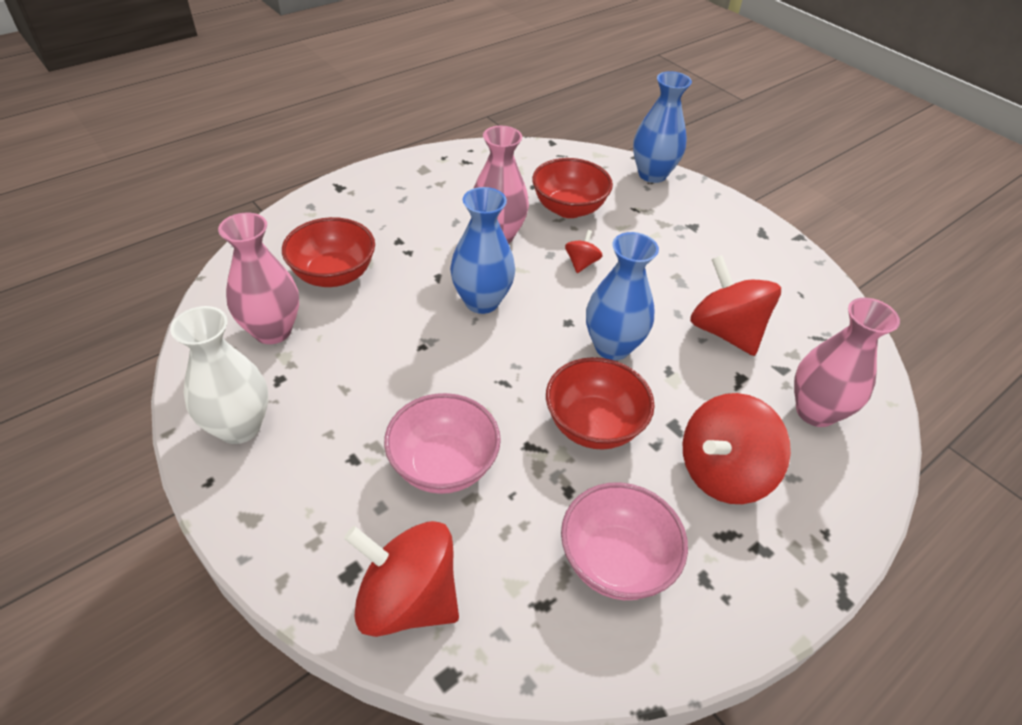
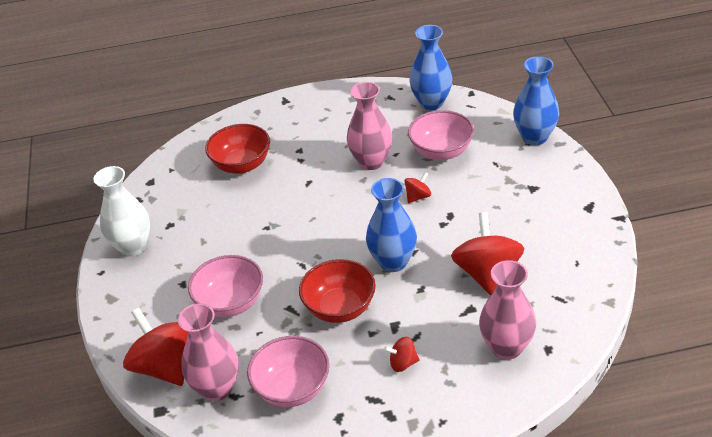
camera: 35 degrees right, 5 degrees down
pink vase [218,212,299,344] -> pink vase moved to [178,303,239,401]
blue vase [450,187,515,314] -> blue vase moved to [409,25,453,110]
red bowl [532,158,613,218] -> pink bowl [408,110,474,160]
red spinning top [683,393,791,504] -> red spinning top [384,337,420,372], size x0.47

